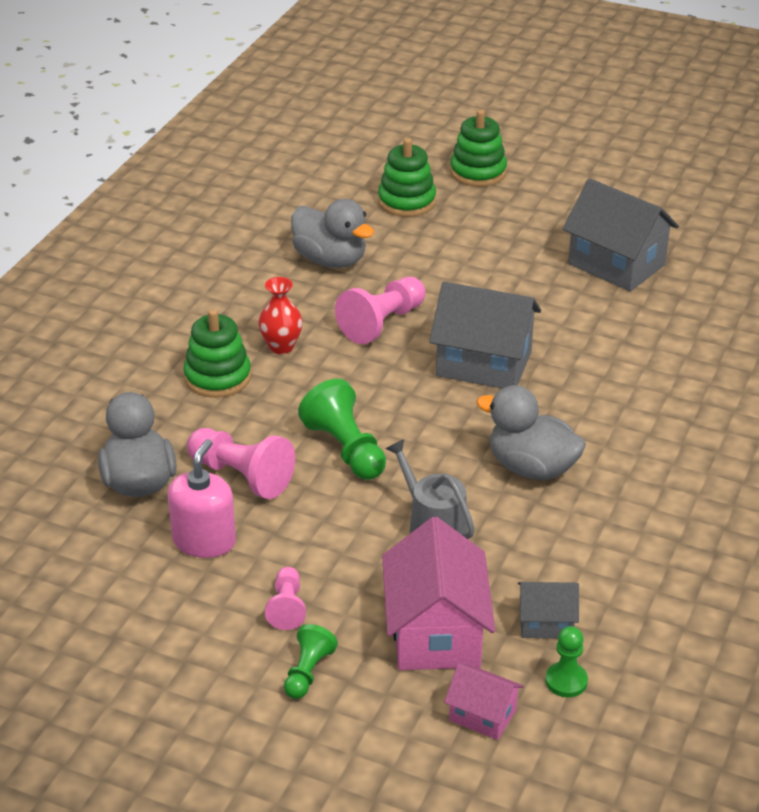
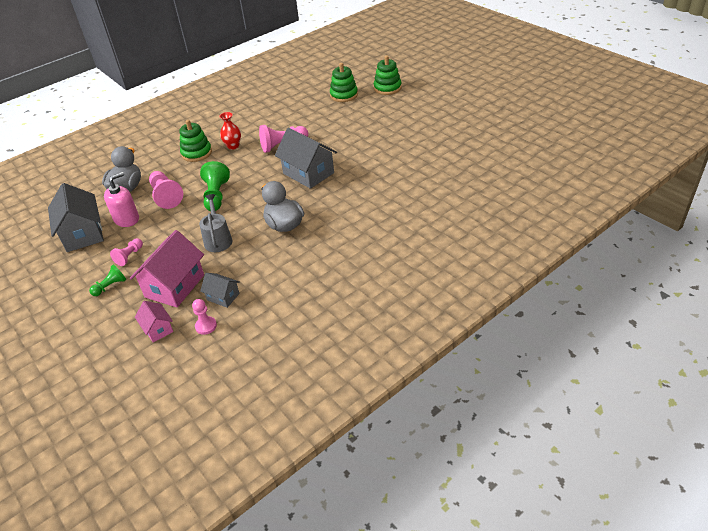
camera: 30 degrees right, 5 degrees up
grey duck [291,199,374,268] -> none
green pawn [545,626,588,697] -> pink pawn [192,299,217,335]
grey house [563,179,679,292] -> grey house moved to [48,183,104,252]

